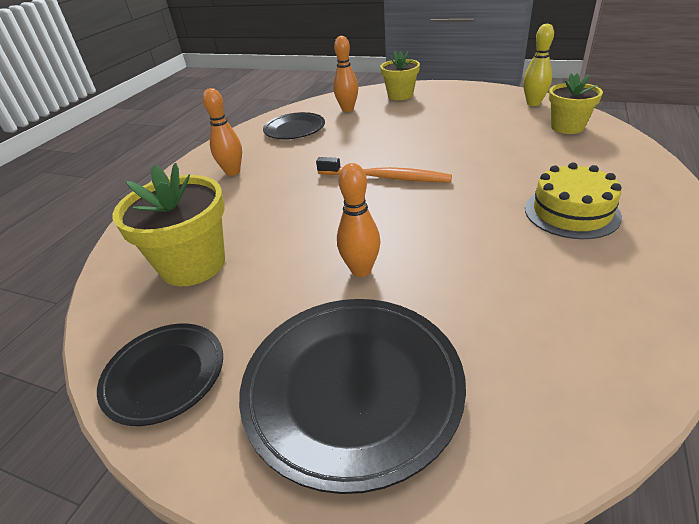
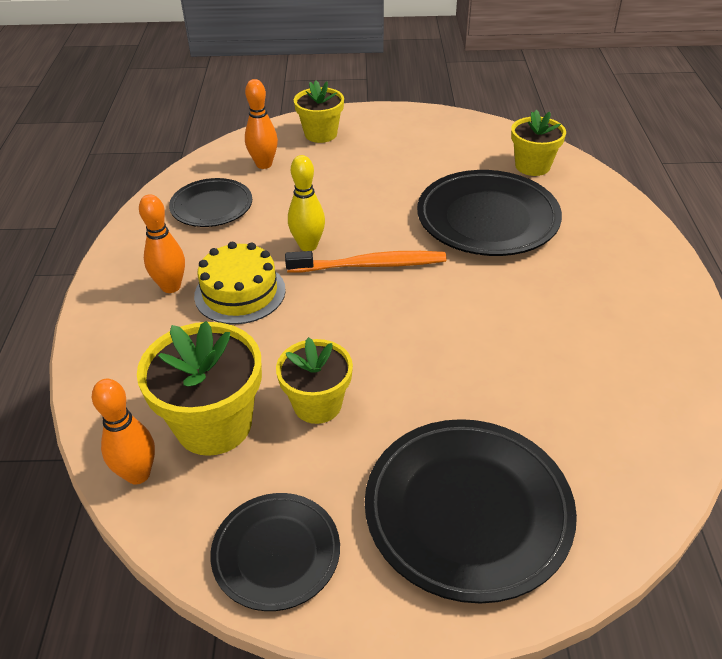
camera: 25 degrees left, 5 degrees up
orange bowling pin [337,163,381,277] -> orange bowling pin moved to [92,379,155,484]
yellow bowling pin [523,24,554,106] -> yellow bowling pin moved to [288,155,325,251]
yellow cake [525,162,622,239] -> yellow cake moved to [194,242,286,324]
none -> yellow flower pot [276,337,353,424]
none -> black plate [417,170,562,256]

